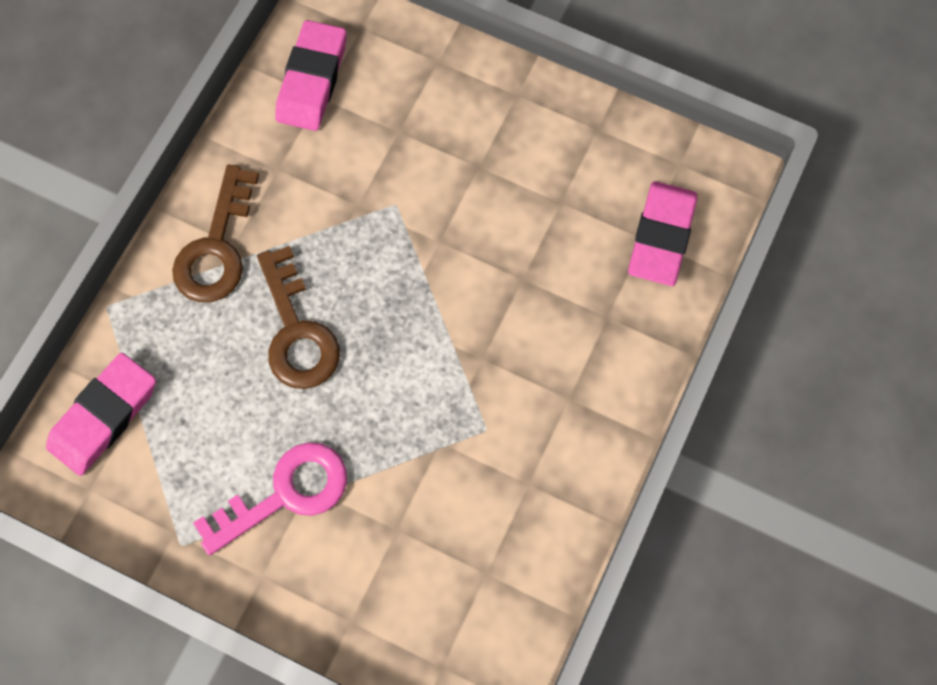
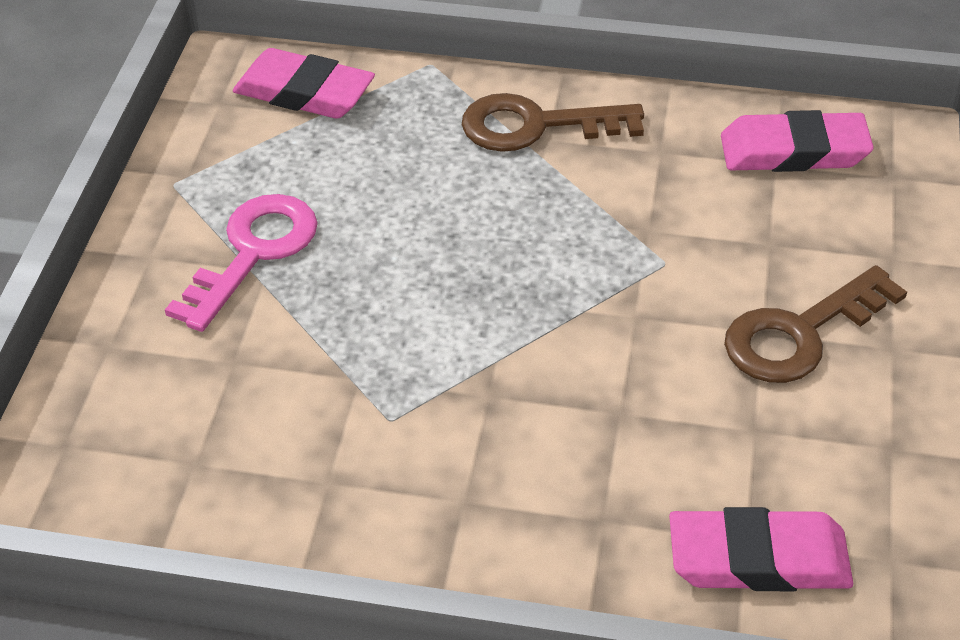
camera: 75 degrees right, 25 degrees down
pink key [193,442,347,555] -> pink key turned 105 degrees counterclockwise [165,194,318,332]
brown key [257,246,340,389] -> brown key moved to [724,265,907,383]

